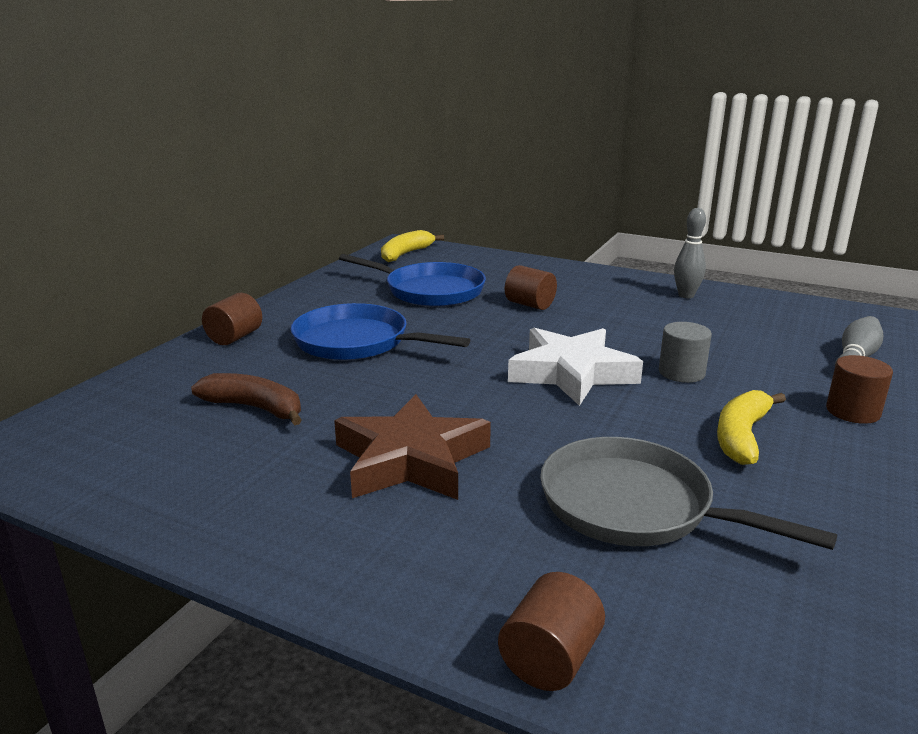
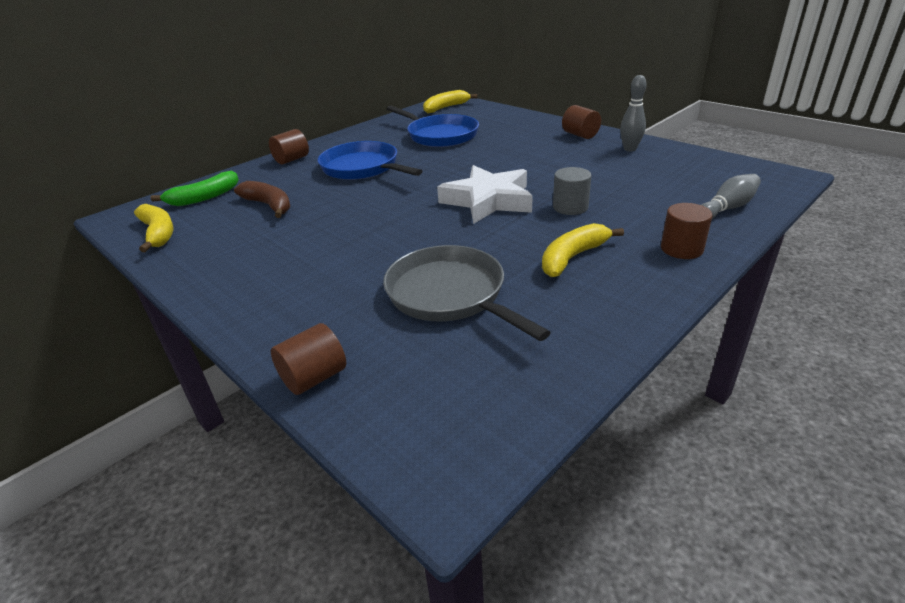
camera: 20 degrees right, 10 degrees up
brown star [334,394,491,500] -> none
brown cylinder [505,265,557,310] -> brown cylinder moved to [562,105,601,139]
none -> yellow banana [134,204,174,252]
none -> green banana [151,171,239,206]

